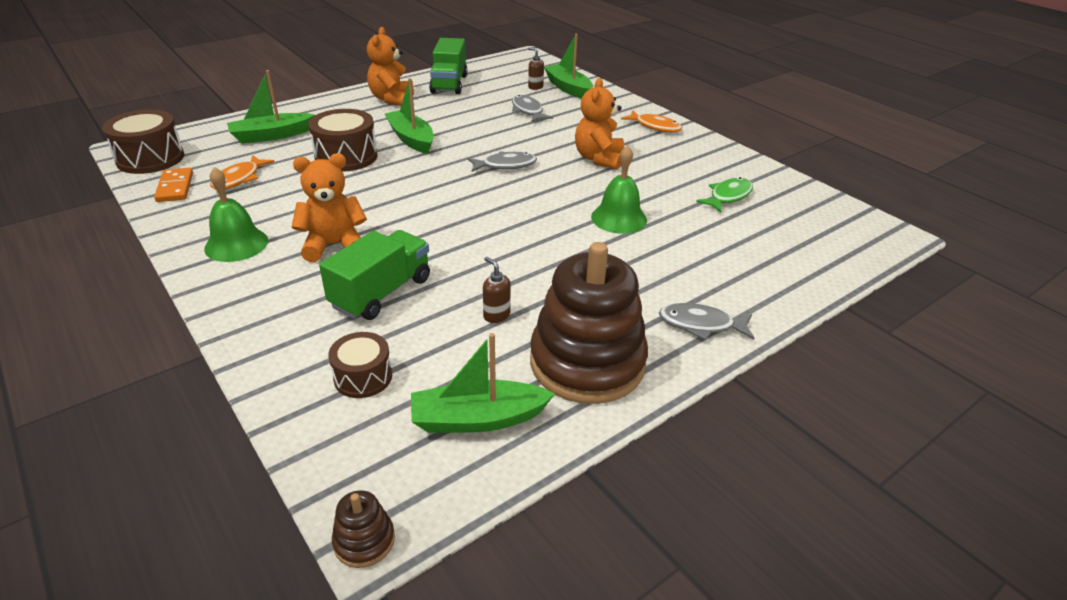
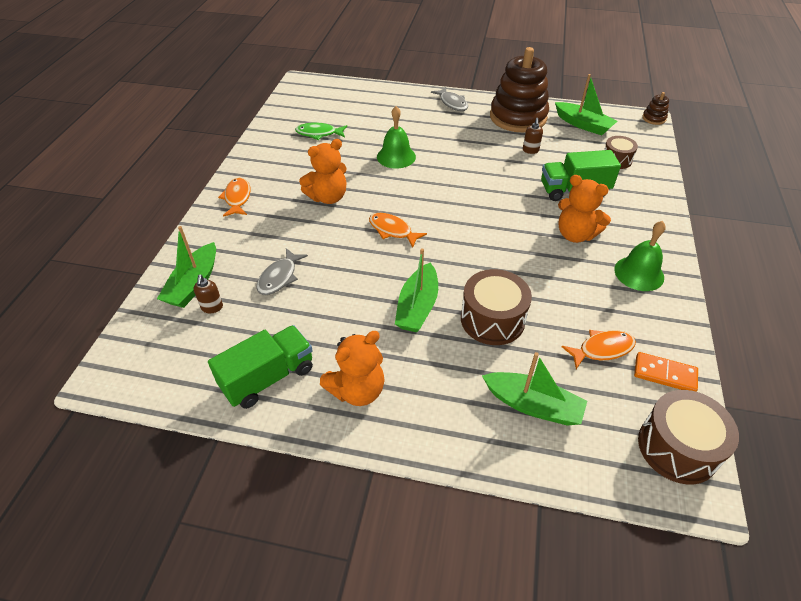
camera: 130 degrees left, 10 degrees up
orange domino [154,168,193,202] -> orange domino turned 75 degrees clockwise [634,352,698,392]
grey fish [468,151,537,172] -> orange fish [369,213,427,248]

